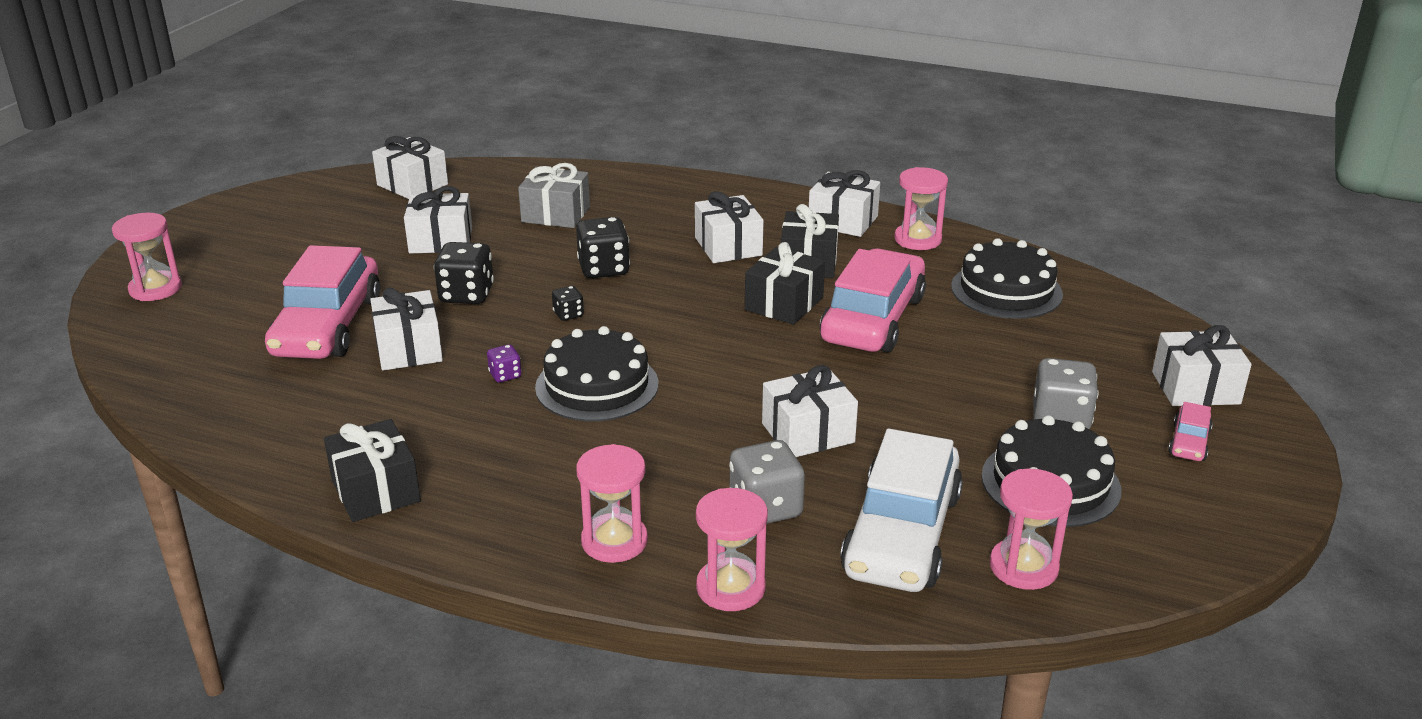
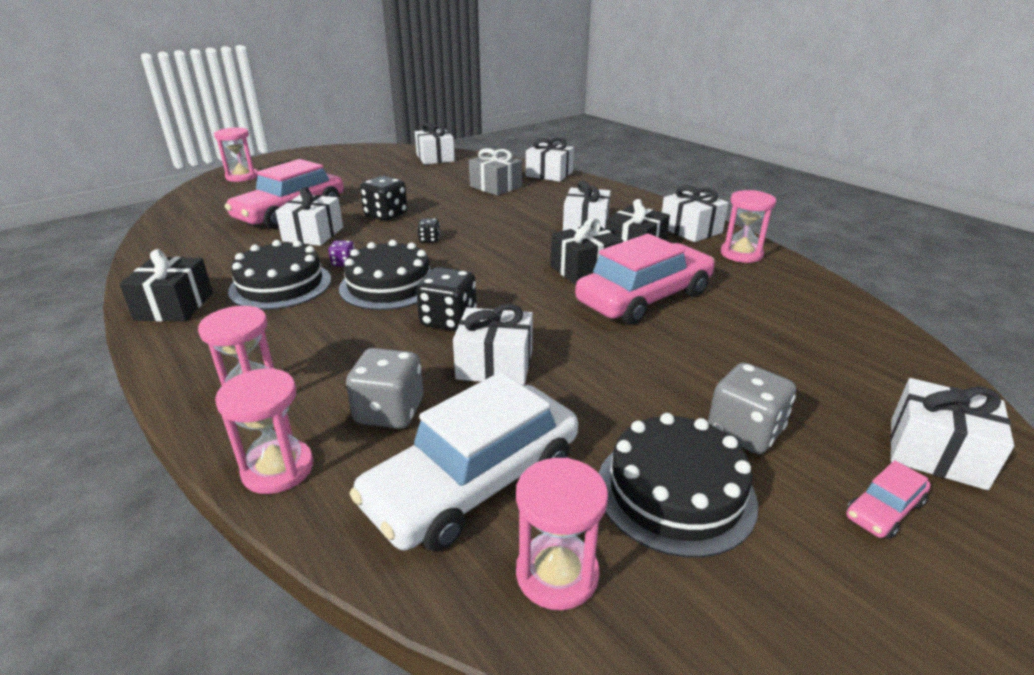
camera: 30 degrees right, 0 degrees up
white gift [404,186,472,253] -> white gift moved to [526,138,574,182]
black dice [576,217,630,278] -> black dice moved to [416,267,477,331]
black cake [951,238,1063,319] -> black cake moved to [228,240,331,310]

